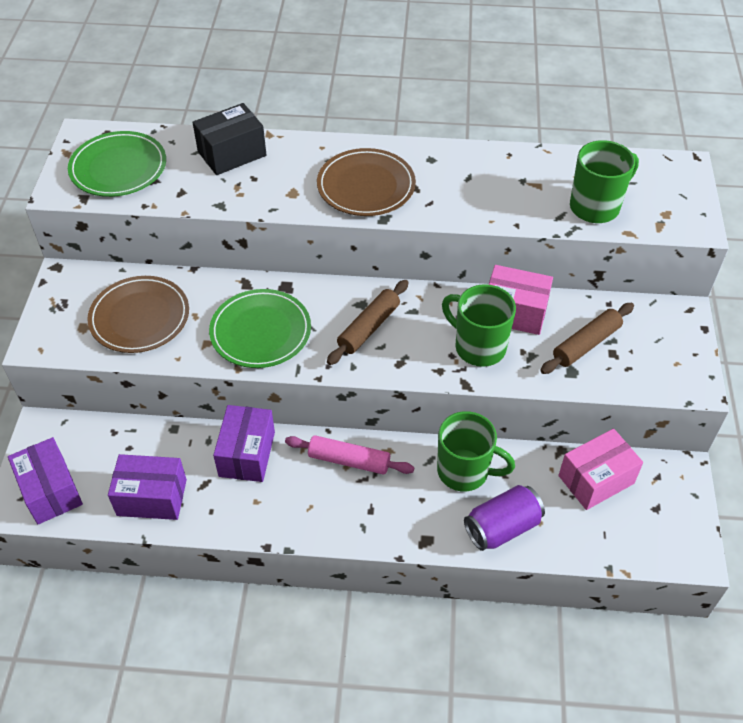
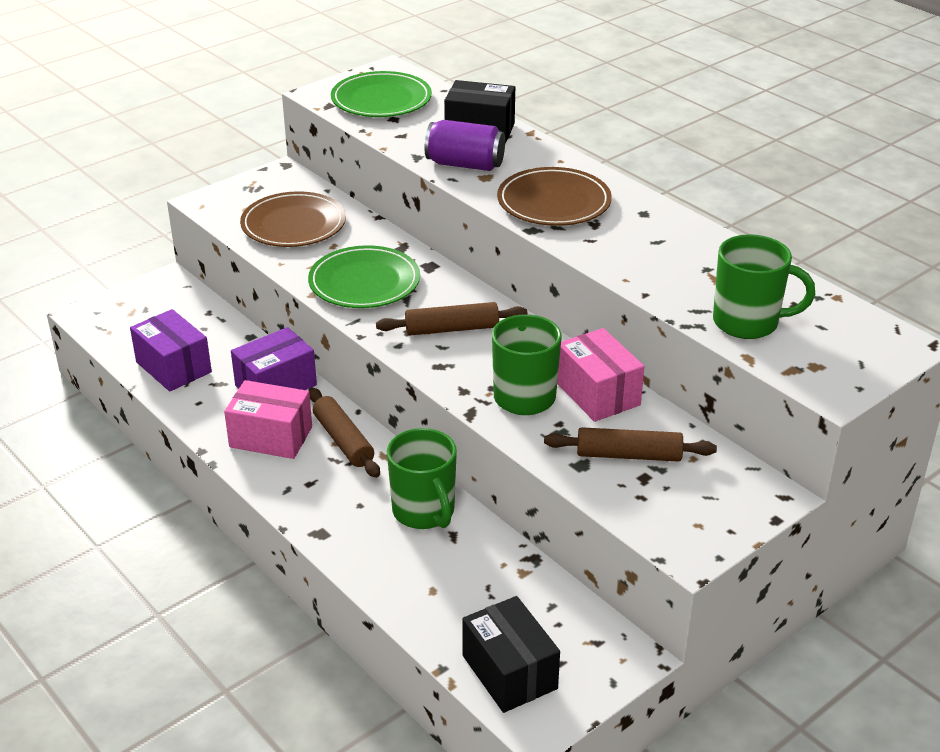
camera: 45 degrees right, 15 degrees down
purple box [8,437,83,524] -> none
pink rolling pin [285,435,414,475] -> brown rolling pin [308,388,380,478]
purple can [464,485,545,551] -> purple can moved to [425,120,505,171]
pink box [558,429,643,510] -> pink box moved to [224,380,312,459]
none -> black box [462,596,560,713]

